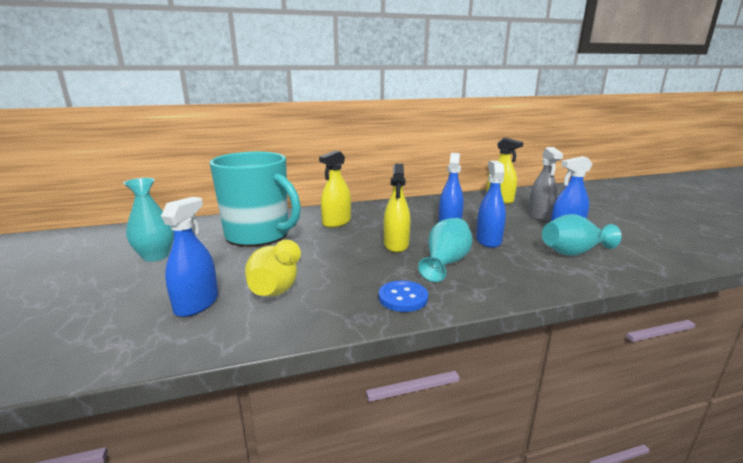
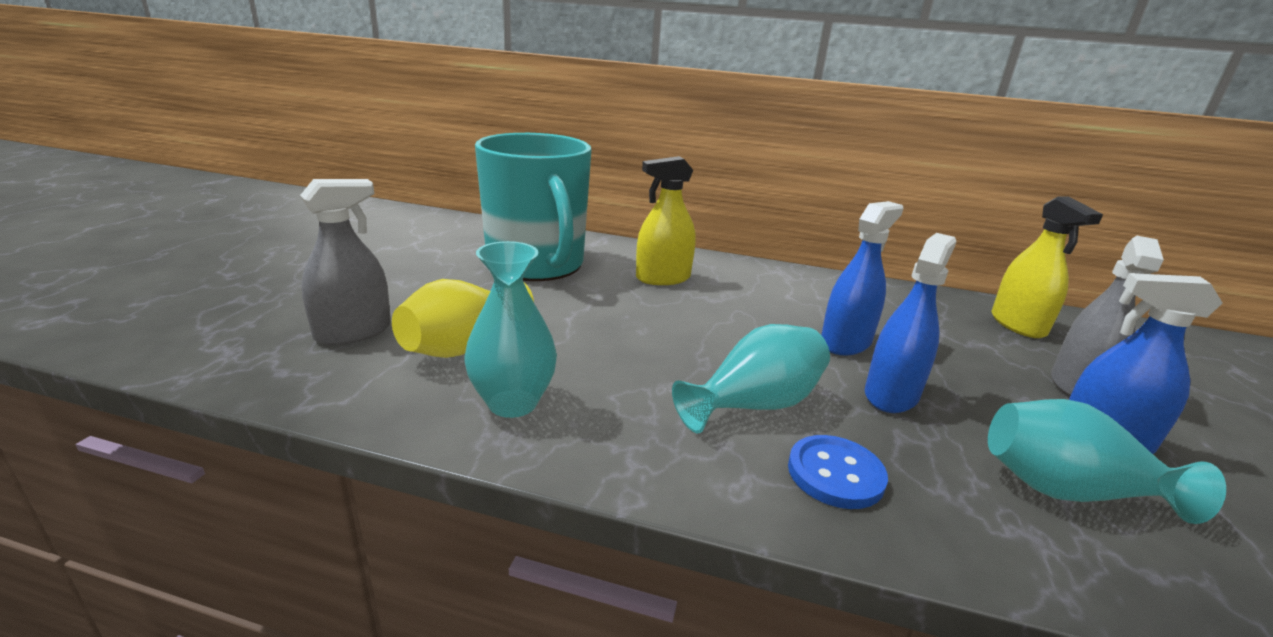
camera: 30 degrees right, 5 degrees up
turquoise vase [123,178,174,262] -> turquoise vase moved to [464,241,557,418]
blue spray bottle [161,197,218,317] -> grey spray bottle [300,179,391,345]
blue button [379,281,428,312] -> blue button moved to [788,435,888,509]
yellow spray bottle [384,164,410,253] -> none

